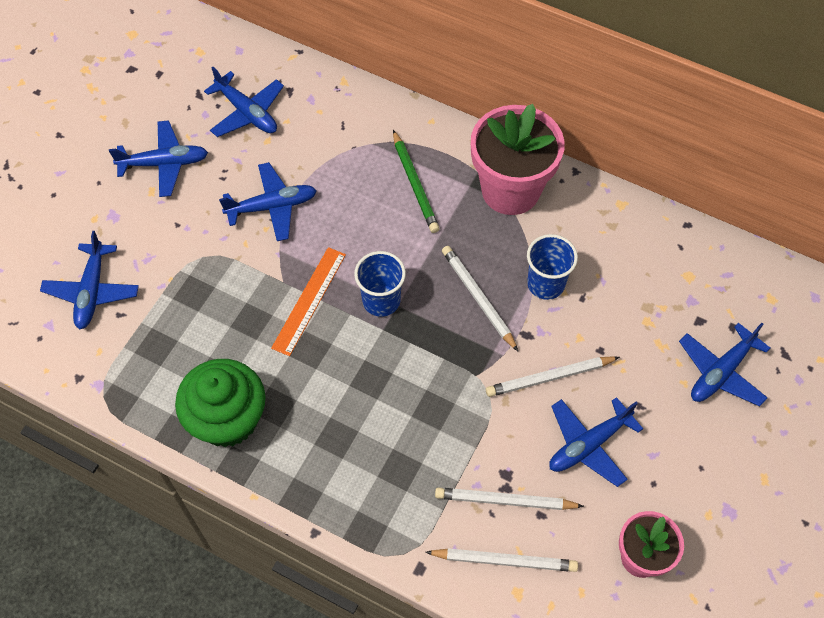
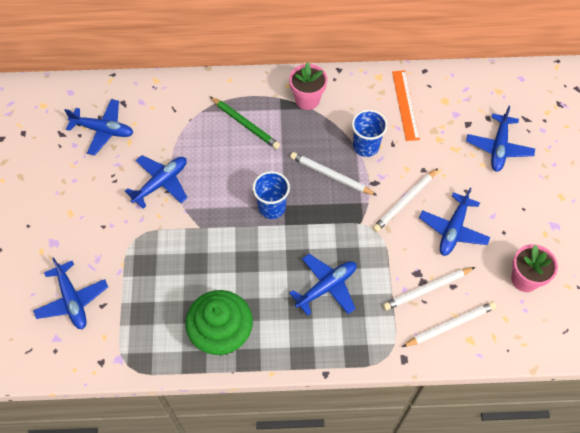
camera: 30 degrees left, 0 degrees up
blue plane [109,120,208,197] -> blue plane moved to [289,254,357,316]
orange ruler [271,247,346,356] -> orange ruler moved to [392,70,420,141]
pink flower pot [471,104,565,215] -> pink flower pot [289,62,327,110], size x0.59

